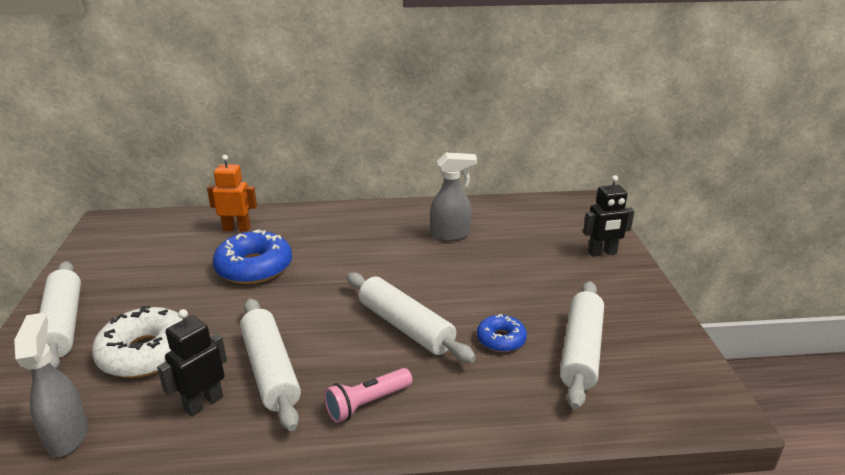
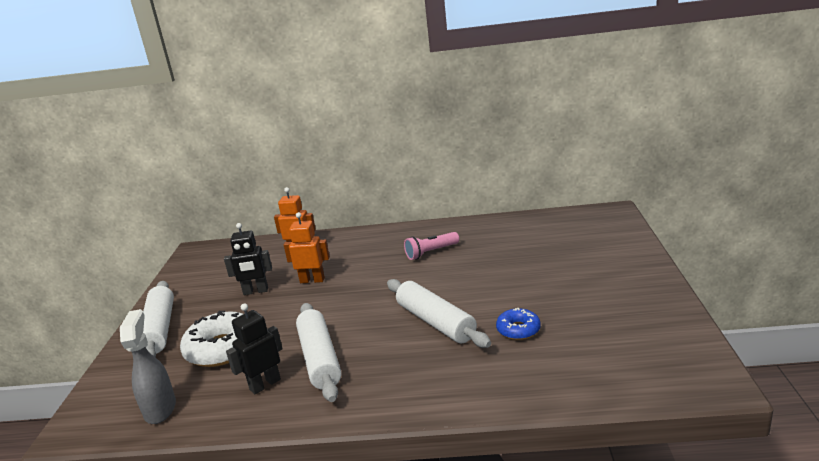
camera: 10 degrees right, 5 degrees down
blue donut [213,229,292,284] -> orange robot [284,212,330,283]
pink flashlight [324,368,413,423] -> pink flashlight moved to [404,232,459,260]
grey spray bottle [430,153,477,241] -> none
white rolling pin [560,281,604,410] -> none
black robot [583,175,635,257] -> black robot moved to [224,223,272,295]

